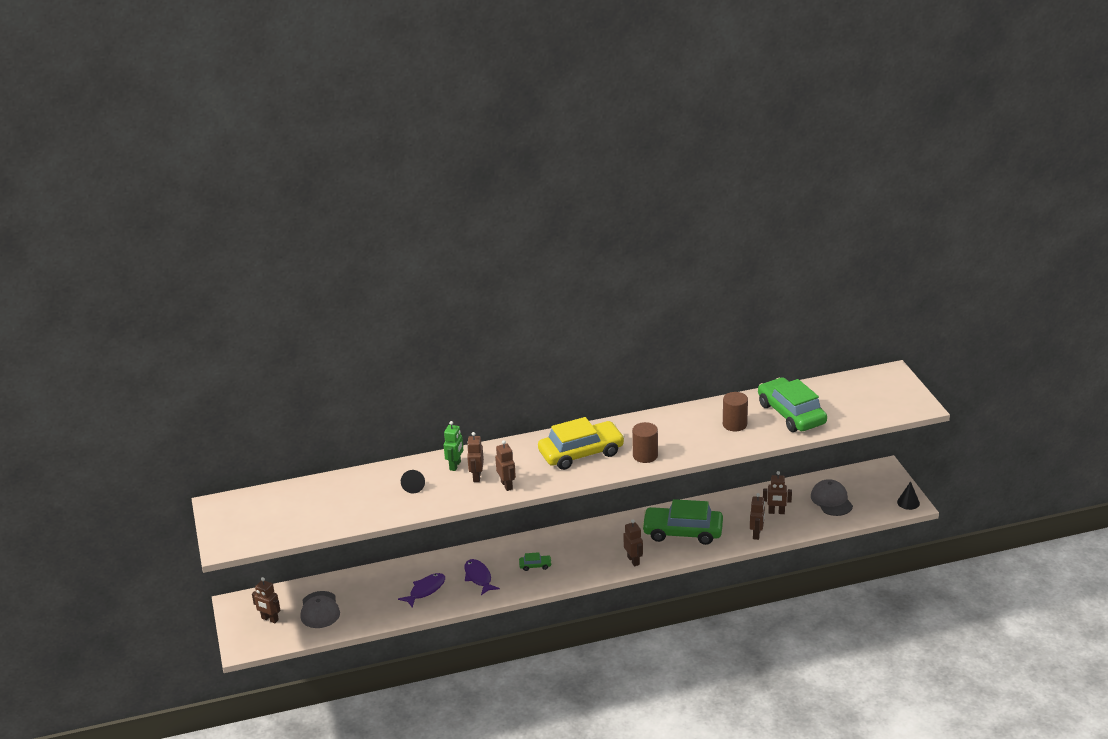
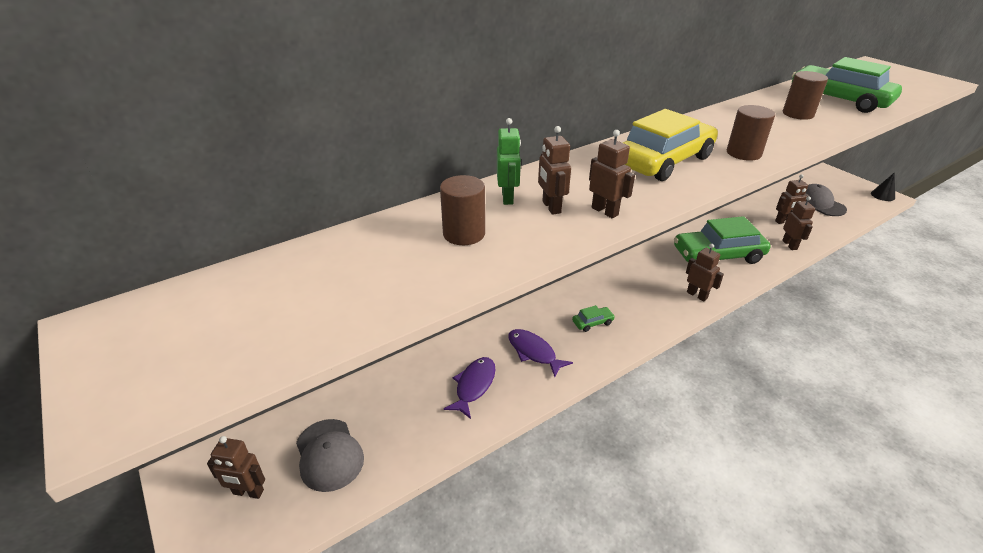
camera: 20 degrees left, 5 degrees up
black cone [401,470,425,493] -> brown cylinder [440,175,485,245]

